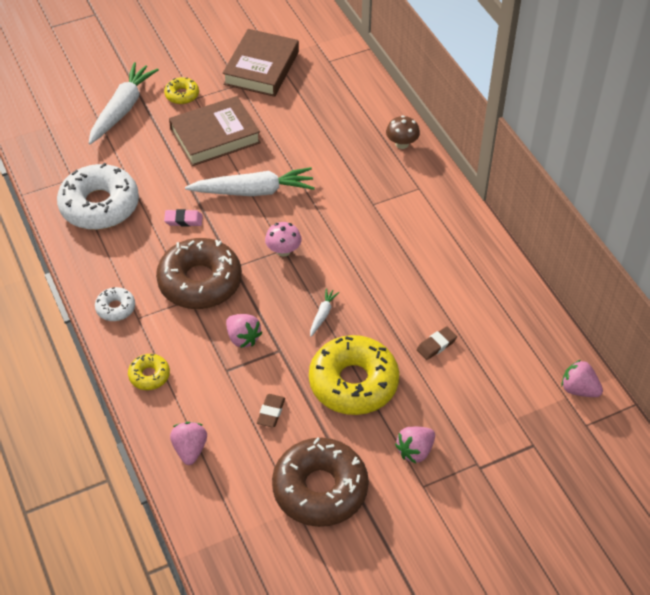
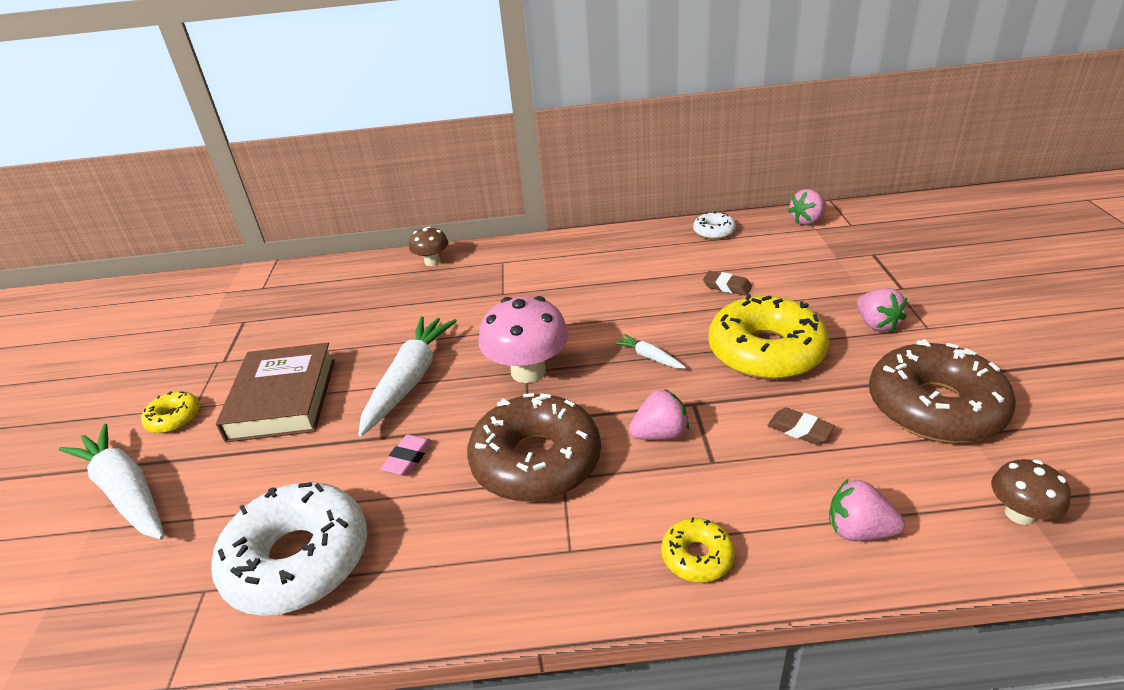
camera: 65 degrees left, 15 degrees down
white donut [95,287,135,321] -> white donut moved to [693,211,736,240]
brown book [222,29,299,97] -> none
pink mushroom [265,222,302,257] -> pink mushroom [479,296,569,383], size x1.77
brown eraser [417,326,457,360] -> brown eraser turned 45 degrees counterclockwise [703,271,752,296]
none -> brown mushroom [991,459,1071,525]

